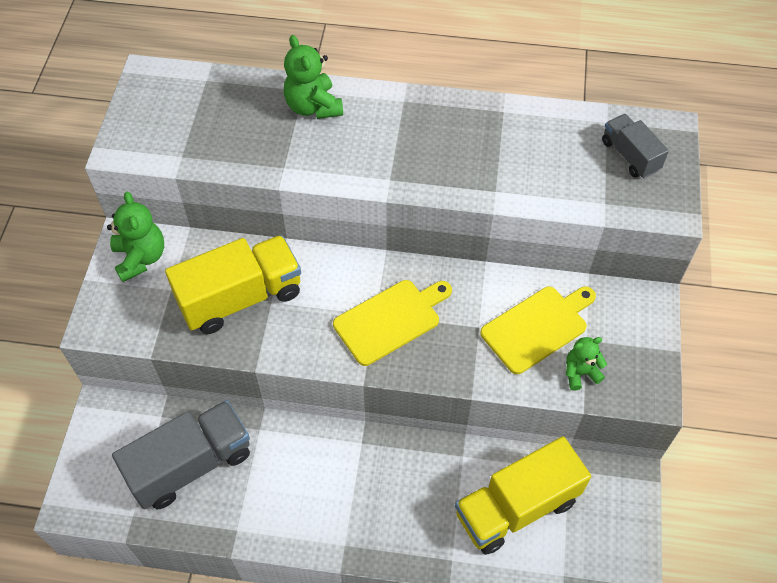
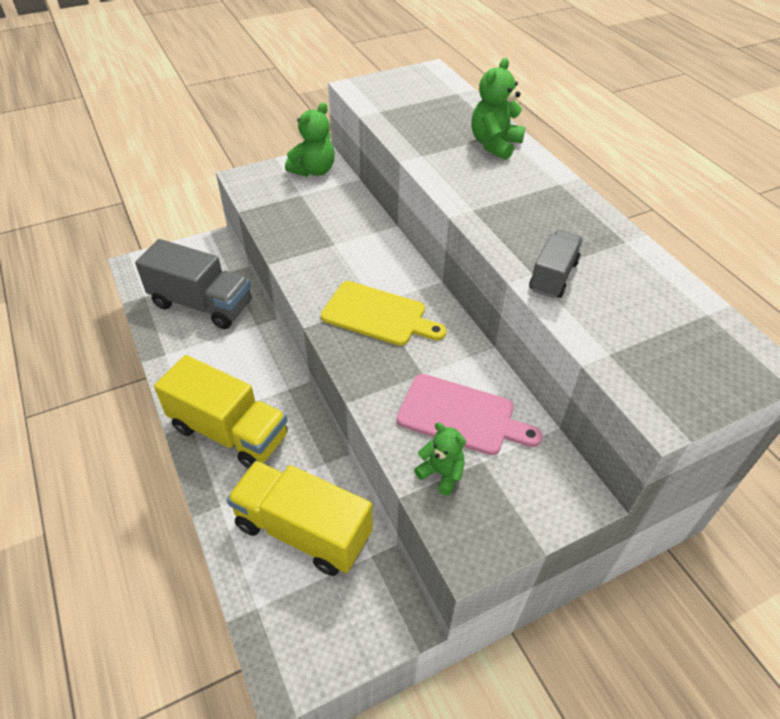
camera: 55 degrees right, 10 degrees down
yellow truck [165,235,301,334] -> yellow truck moved to [154,355,288,469]
yellow cutting board [480,287,596,374] -> pink cutting board [397,374,543,455]
grey truck [602,114,669,178] -> grey truck moved to [529,230,583,298]

